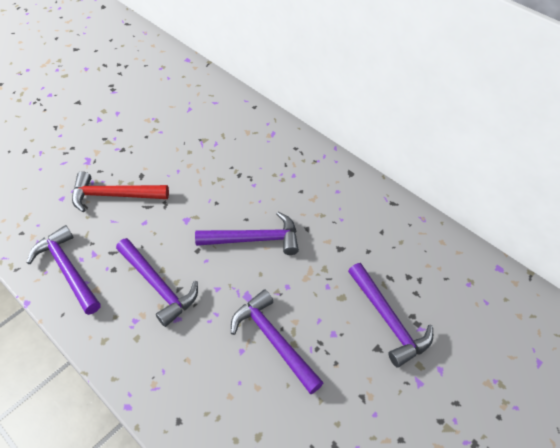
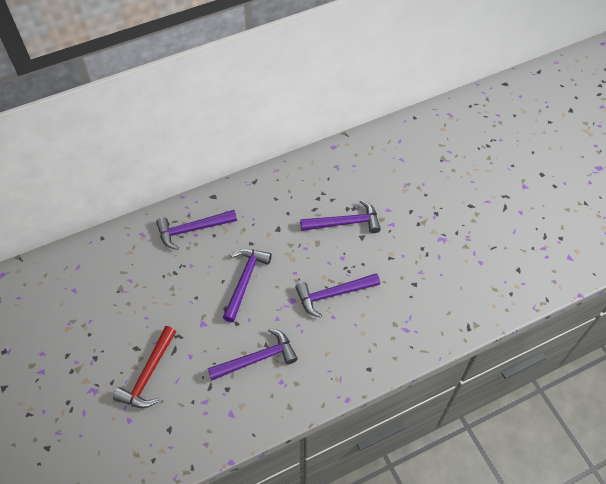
camera: 70 degrees left, 5 degrees up
purple hammer [27,225,101,315] -> purple hammer moved to [156,210,237,250]

